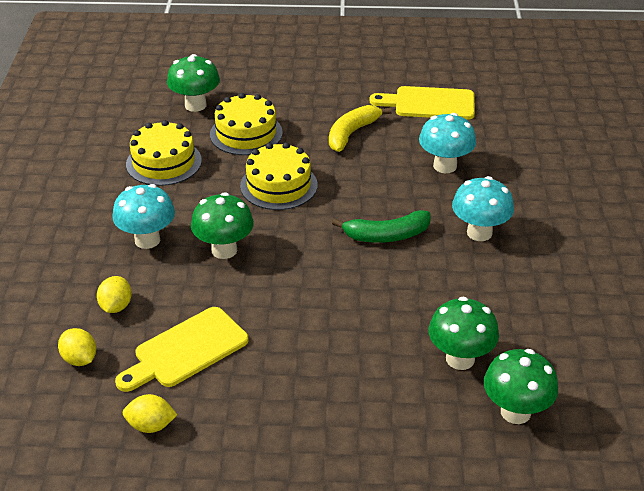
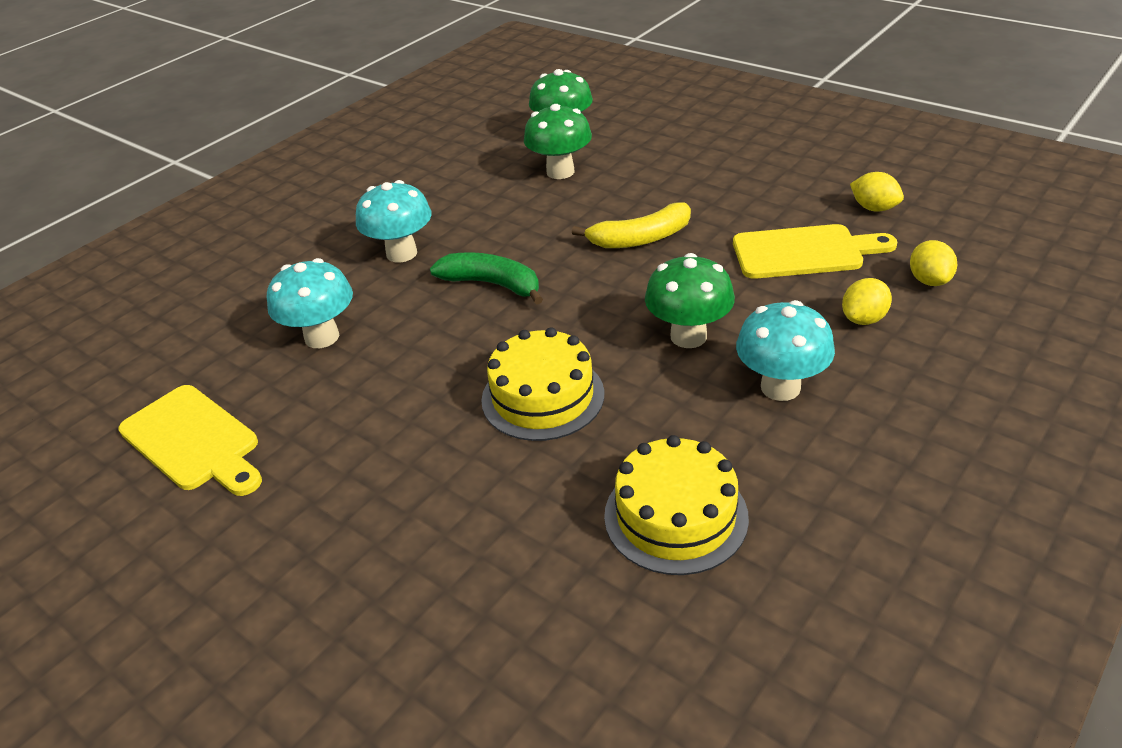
camera: 140 degrees left, 0 degrees up
green mushroom [167,54,220,112] -> none
yellow cake [210,93,283,155] -> none
yellow banana [329,105,392,152] -> yellow banana moved to [572,202,691,248]

